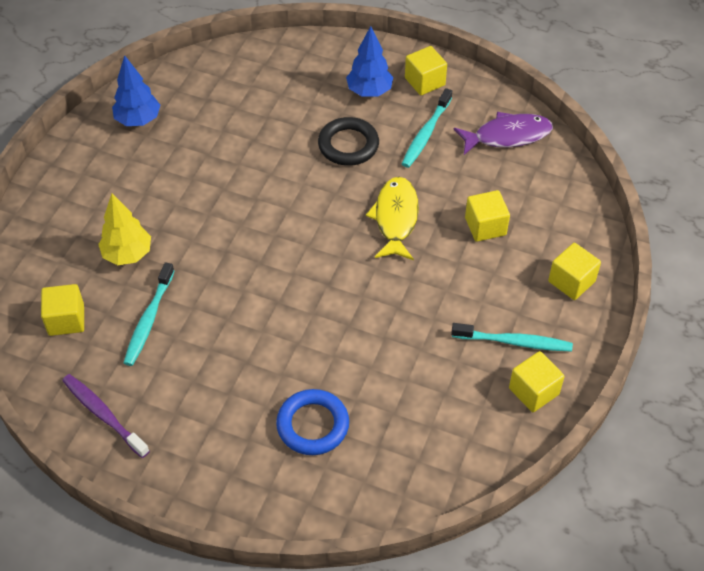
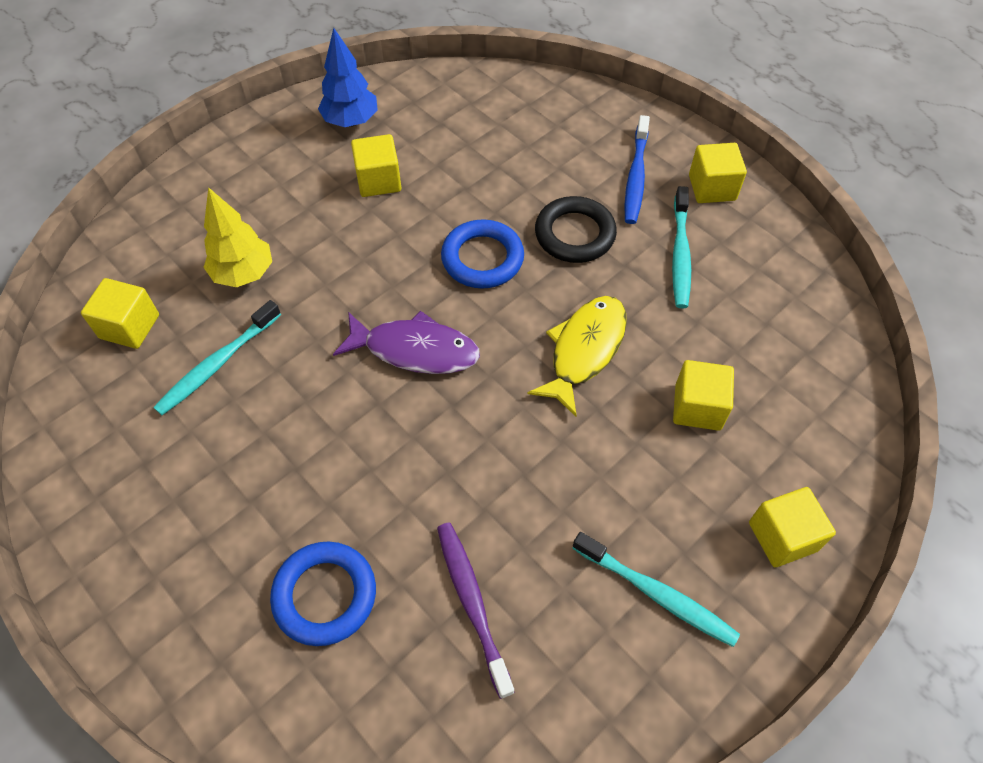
camera: 25 degrees right, 5 degrees up
purple toothbrush [62,374,150,458] -> purple toothbrush moved to [437,522,515,699]
blue tree [346,26,393,97] -> blue toothbrush [625,115,650,224]
turquoise toothbrush [402,88,452,168] -> turquoise toothbrush turned 45 degrees counterclockwise [672,186,691,308]
purple fish [454,112,553,155] -> purple fish moved to [333,311,480,374]
yellow cube [509,351,565,412] -> yellow cube moved to [351,134,401,197]
none -> blue ring [441,219,524,288]

